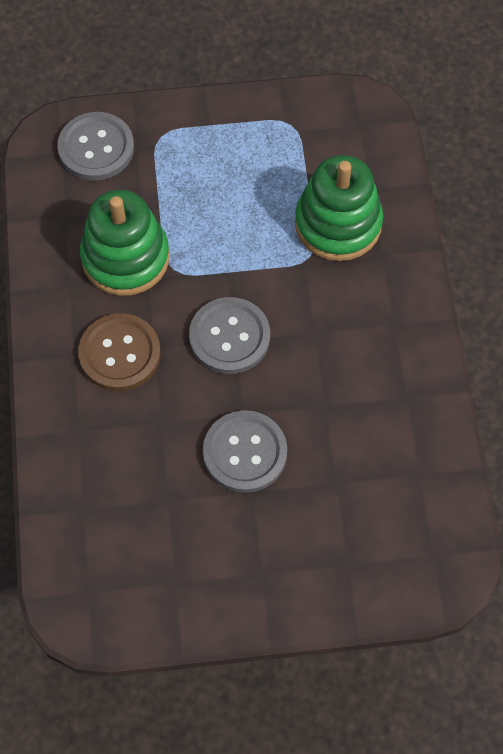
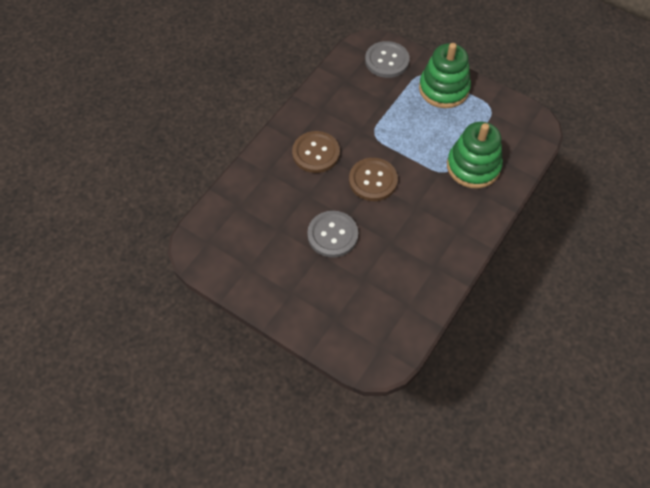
camera: 40 degrees right, 5 degrees down
green stacking toy [80,189,169,296] -> green stacking toy moved to [419,43,471,108]
grey button [189,297,270,374] -> brown button [349,158,398,201]

